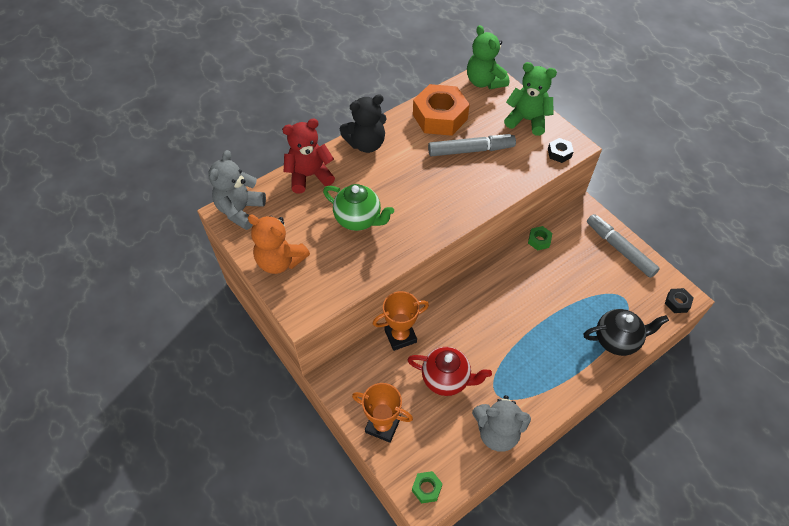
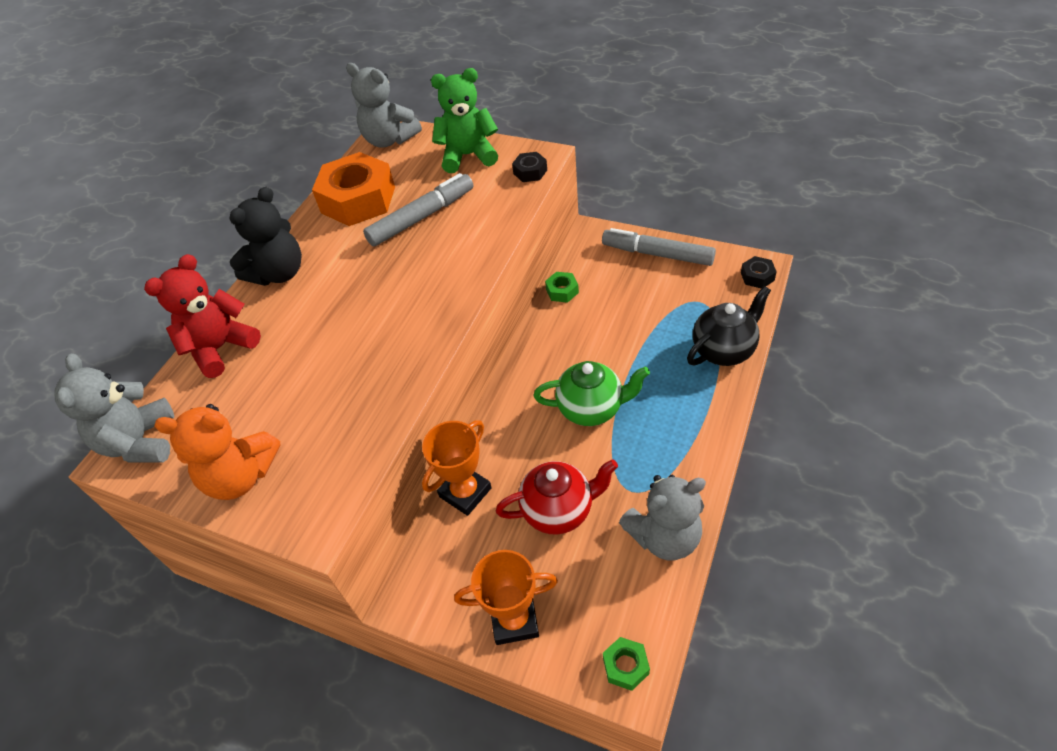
camera: 25 degrees left, 5 degrees down
green teapot [323,184,394,231] -> green teapot moved to [534,361,650,426]
green teddy bear [467,25,509,89] -> grey teddy bear [346,63,422,147]

